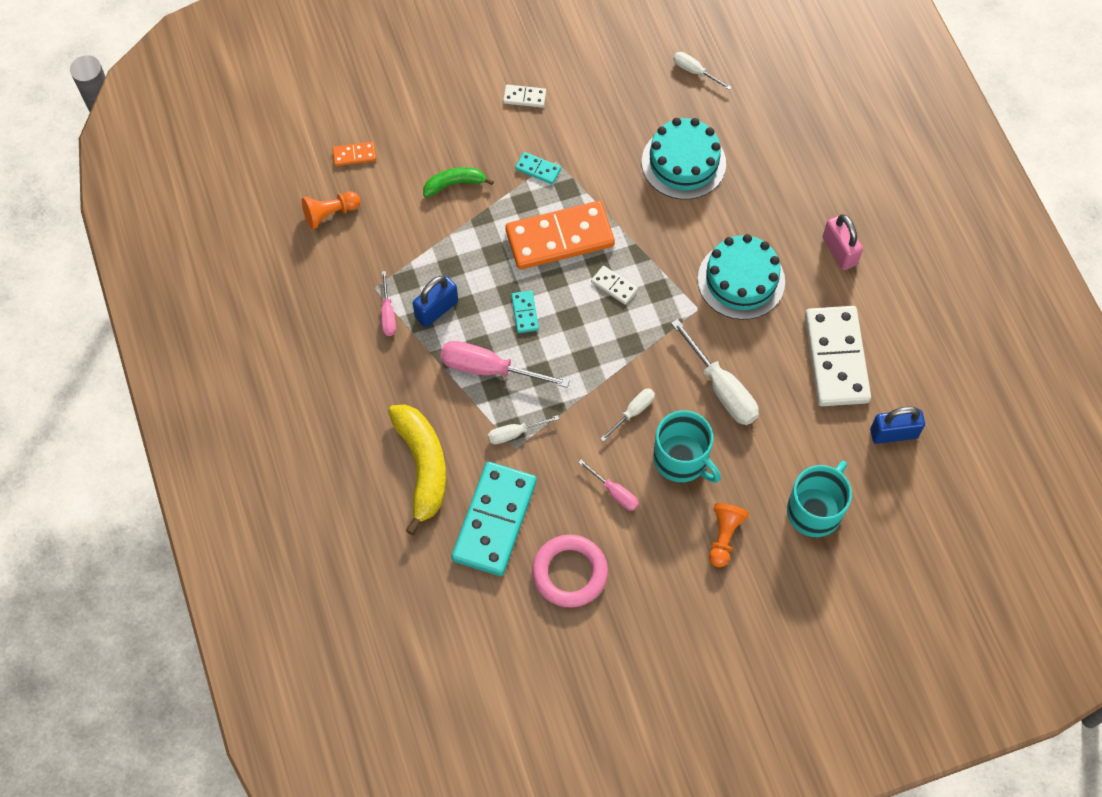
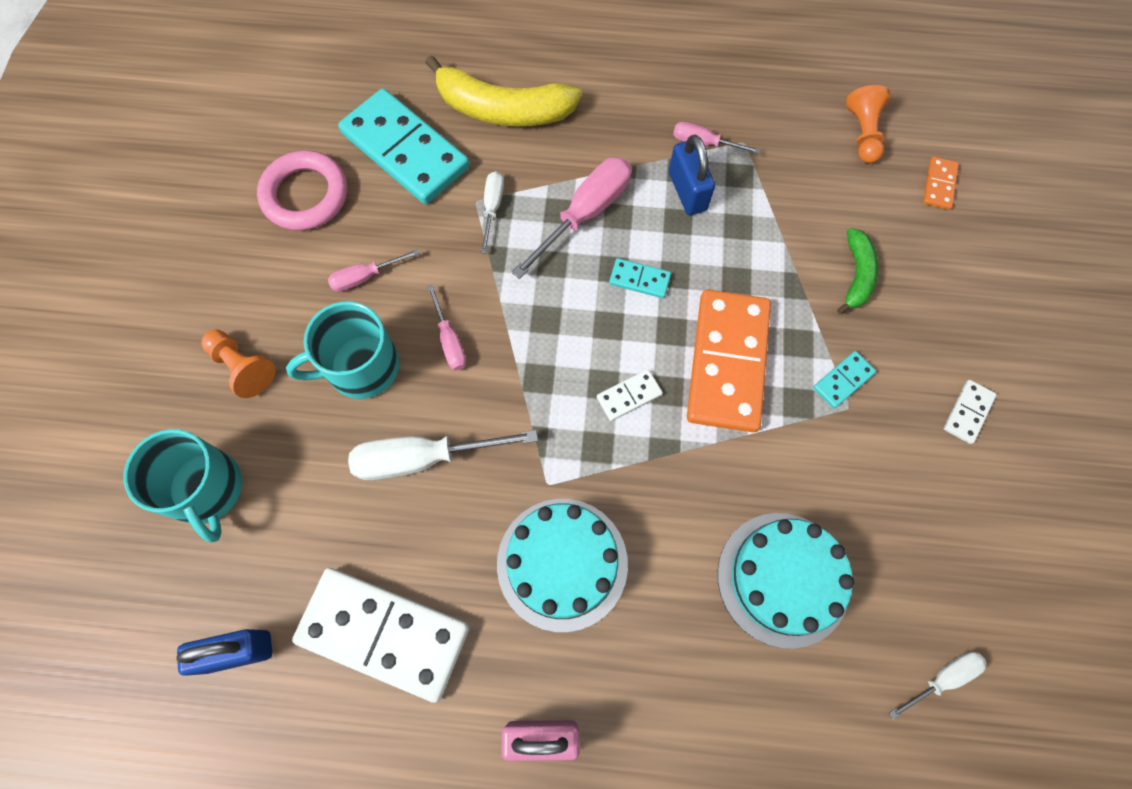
camera: 115 degrees right, 5 degrees up
white screwdriver [600,388,655,442] -> pink screwdriver [427,284,466,370]
blue padlock [870,406,925,444] -> blue padlock turned 60 degrees clockwise [176,629,272,676]

